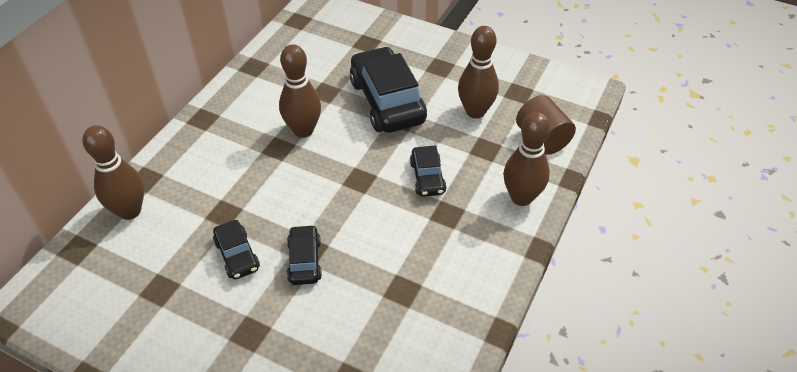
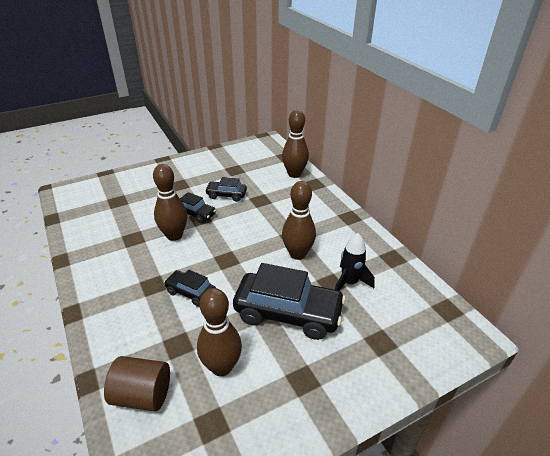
camera: 125 degrees right, 10 degrees down
brown bowling pin [503,112,551,206] -> brown bowling pin moved to [153,164,187,241]
none -> black rocket [335,233,375,291]

